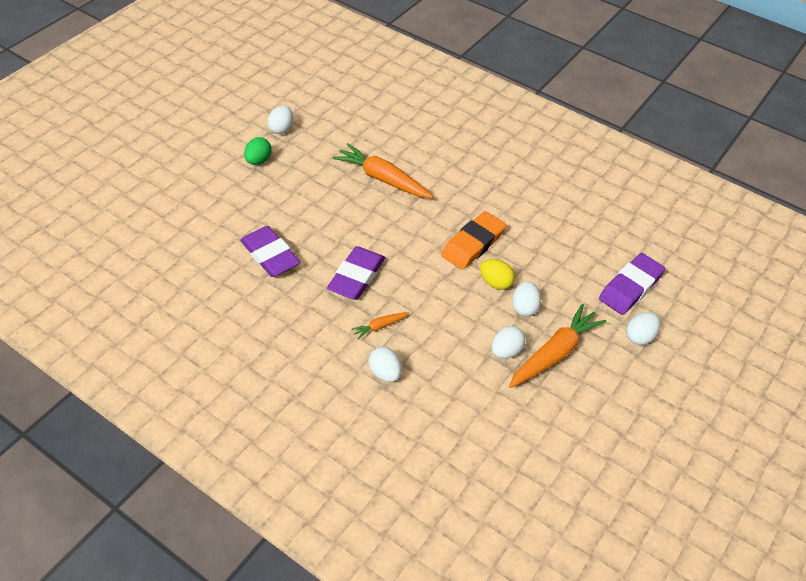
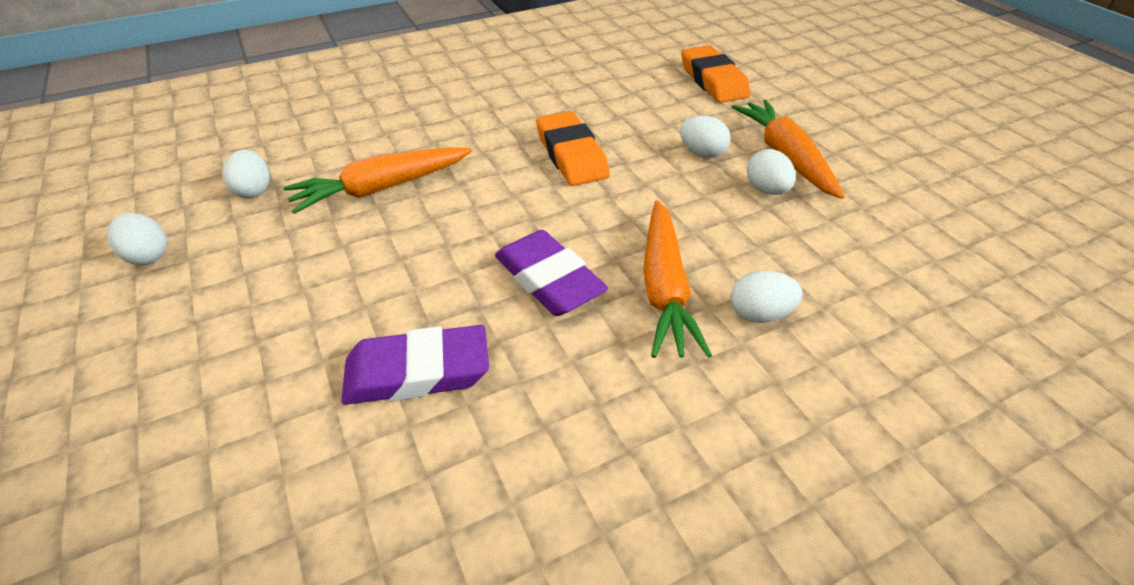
camera: 60 degrees left, 5 degrees down
green egg [244,137,272,165] -> none
orange carrot [352,312,409,339] -> orange carrot [643,200,712,358], size x2.13
yellow egg [480,259,515,290] -> none
purple eraser [599,253,665,315] -> orange eraser [681,45,750,103]
white egg [626,312,660,345] -> white egg moved to [222,150,269,198]

